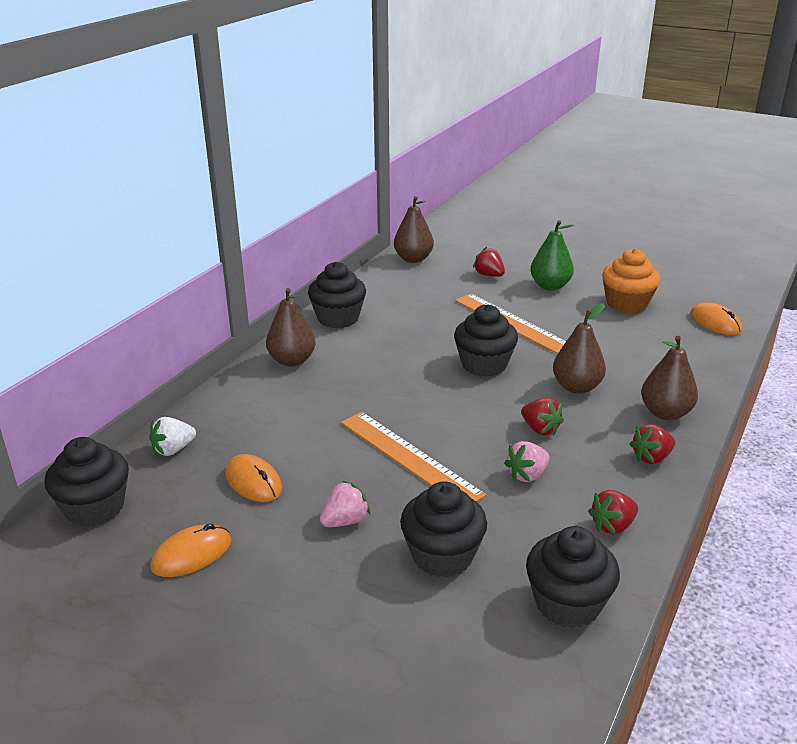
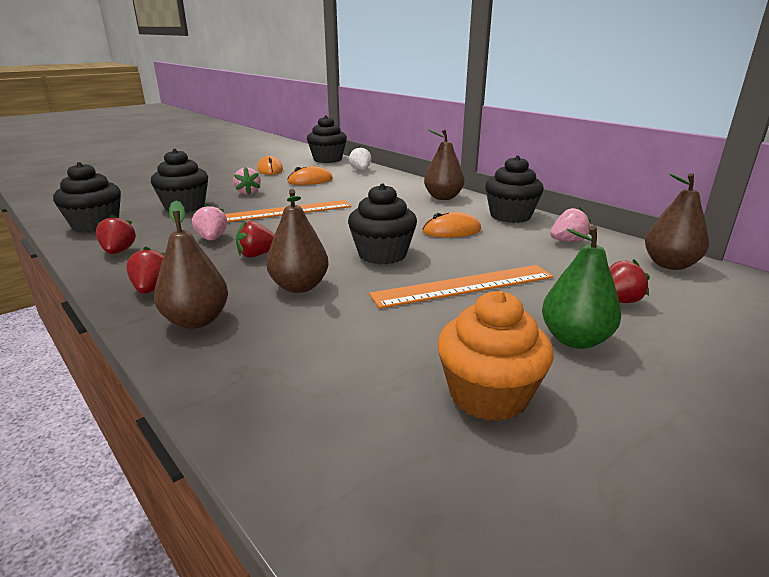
camera: 110 degrees right, 5 degrees down
orange mouse [690,302,742,335] -> orange mouse moved to [422,212,481,237]
none -> pink strawberry [550,207,591,242]

